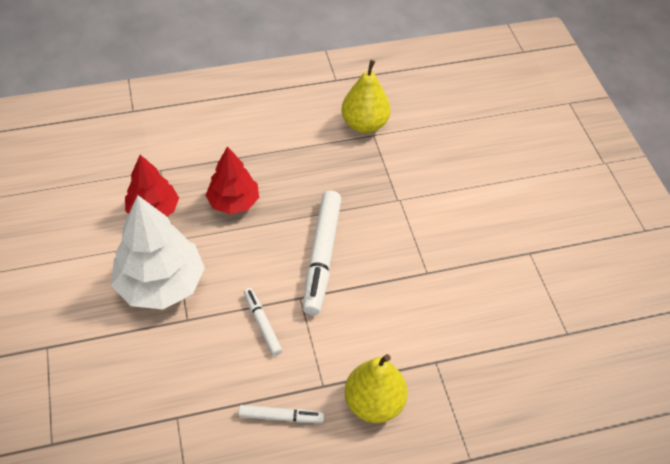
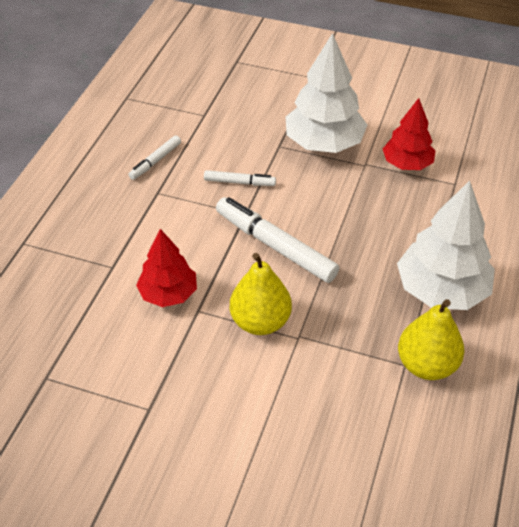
camera: 125 degrees right, 5 degrees down
red tree [205,146,259,214] -> red tree moved to [136,229,197,307]
yellow pear [345,354,408,423] -> yellow pear moved to [230,253,292,335]
none -> white tree [397,180,495,310]

